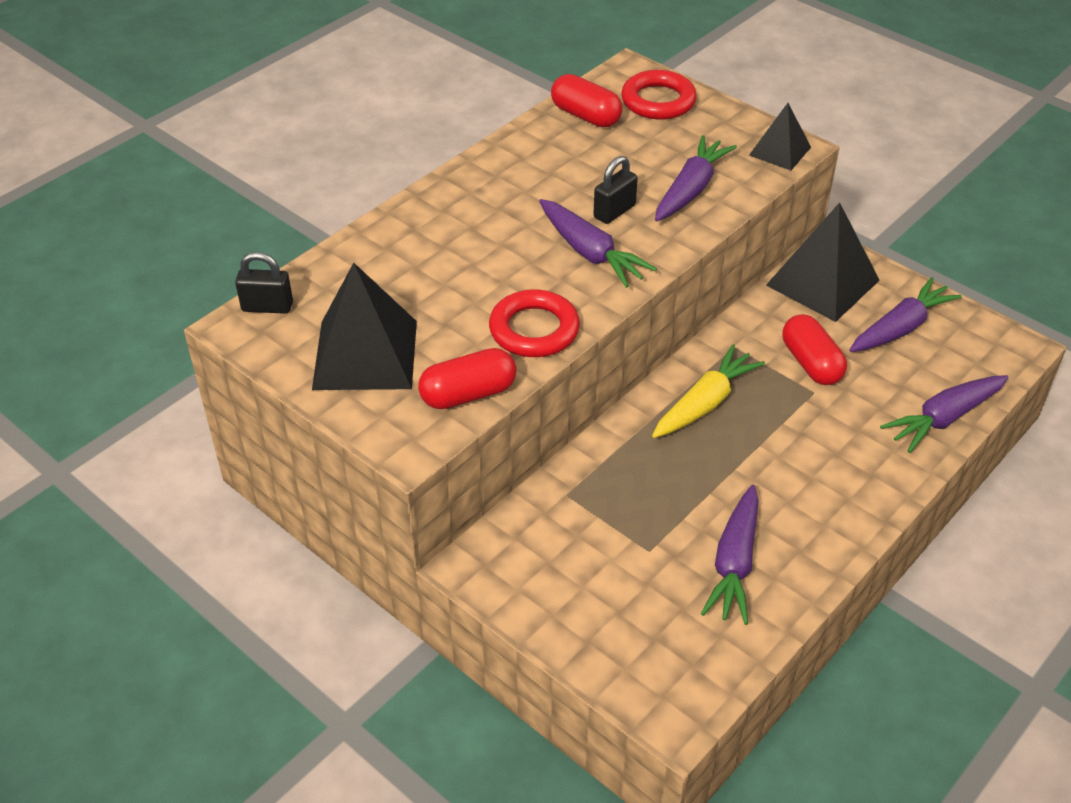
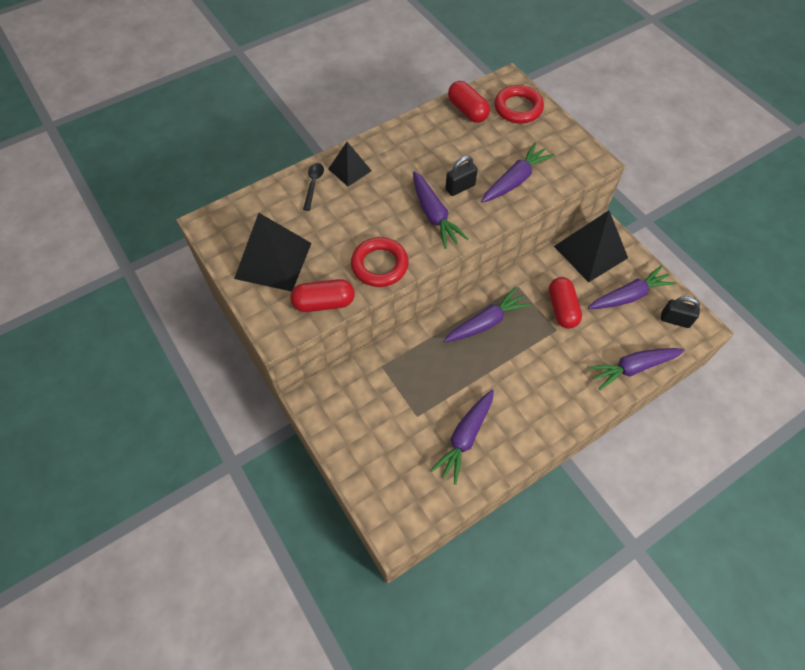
camera: 15 degrees right, 15 degrees up
black padlock [235,252,293,314] -> black padlock moved to [661,296,700,328]
yellow carrot [652,344,765,438] -> purple carrot [444,287,531,342]
black pyramid [749,103,811,170] -> black pyramid moved to [329,142,372,186]
none -> black spoon [303,163,324,211]

